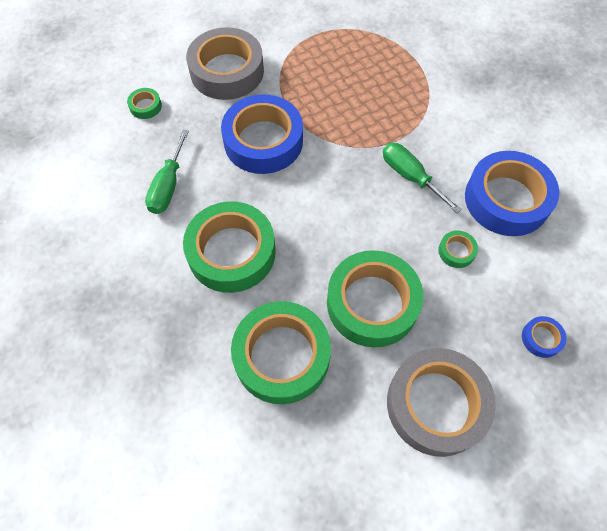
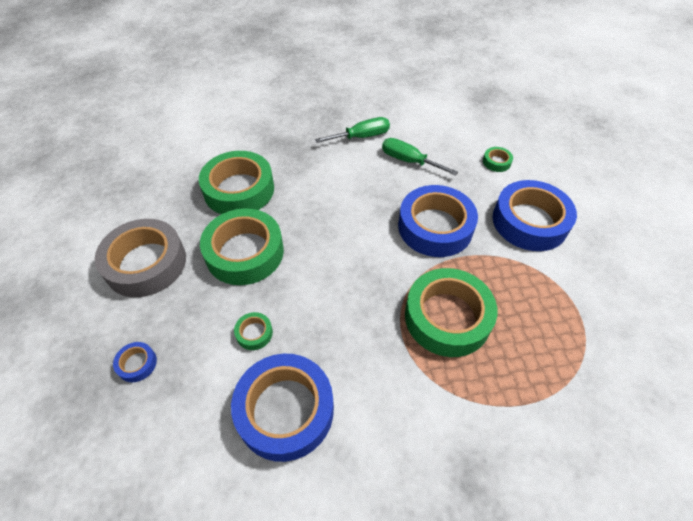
camera: 110 degrees right, 10 degrees down
green tape [183,201,276,293] -> green tape moved to [405,268,497,357]
grey tape [186,27,264,100] -> blue tape [493,180,577,251]
green screwdriver [383,143,462,213] -> green screwdriver moved to [315,117,390,143]

